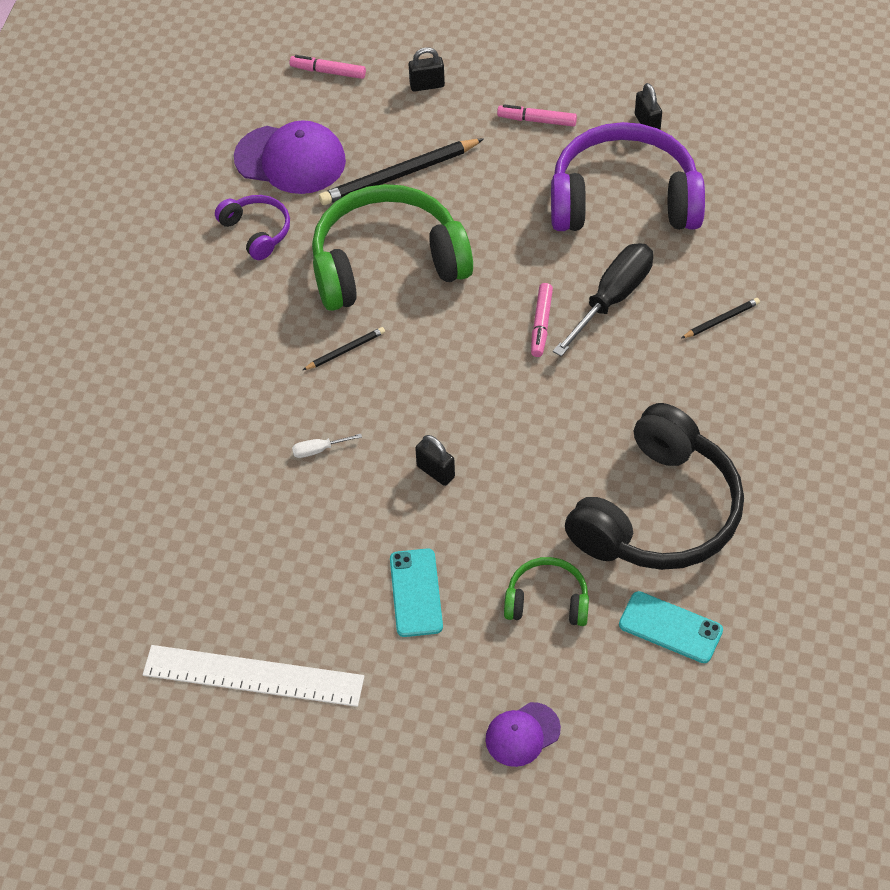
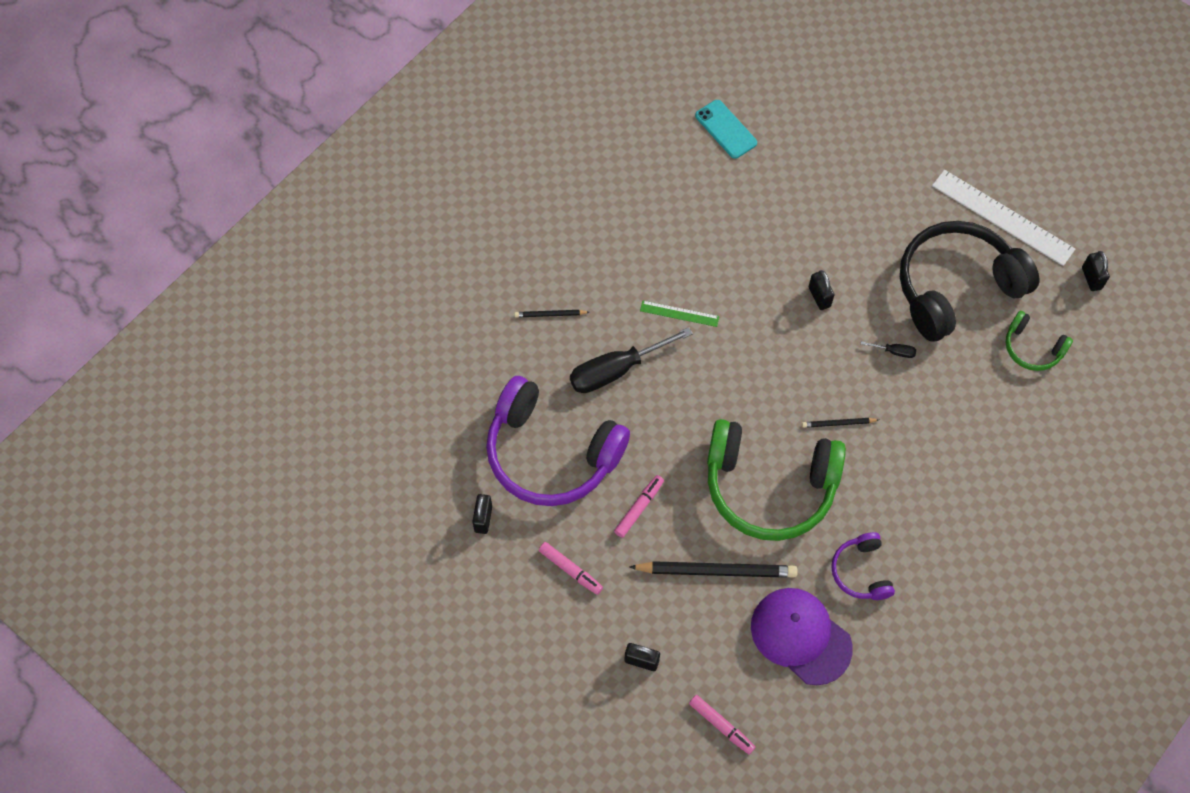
camera: 155 degrees left, 10 degrees up
white screwdriver [292,434,362,458] -> black screwdriver [861,341,916,358]
turquoise phone [390,548,443,637] -> none
purple cap [485,702,561,767] -> none
green headphones [504,557,589,626] -> green headphones moved to [1006,311,1073,371]
pink marker [531,283,553,357] -> pink marker moved to [614,475,664,538]
black headphones [565,403,744,570] -> black headphones moved to [900,221,1039,342]
none -> green ruler [640,301,719,327]
none -> black padlock [1082,251,1110,291]

